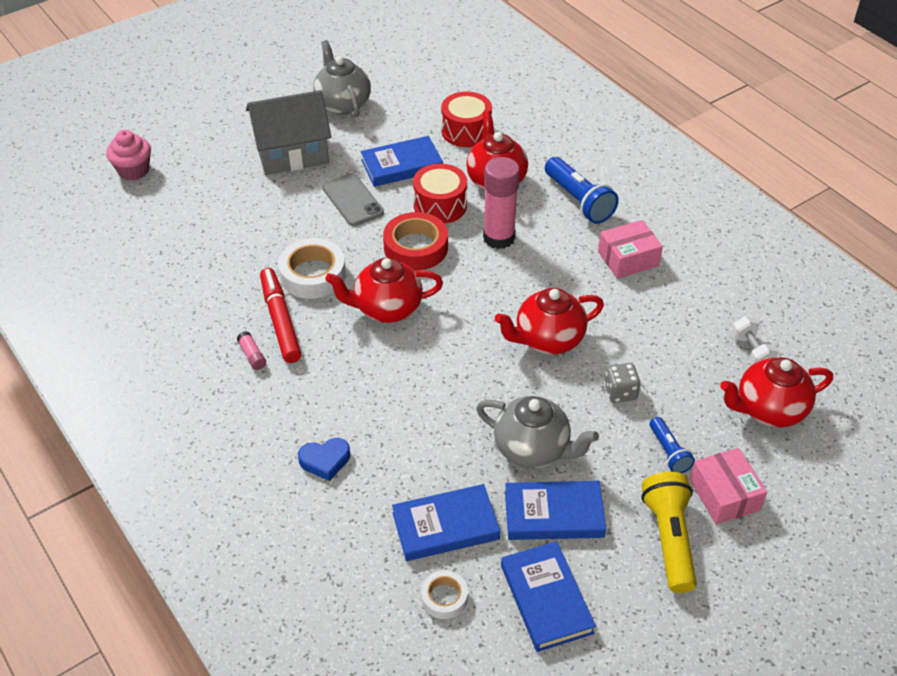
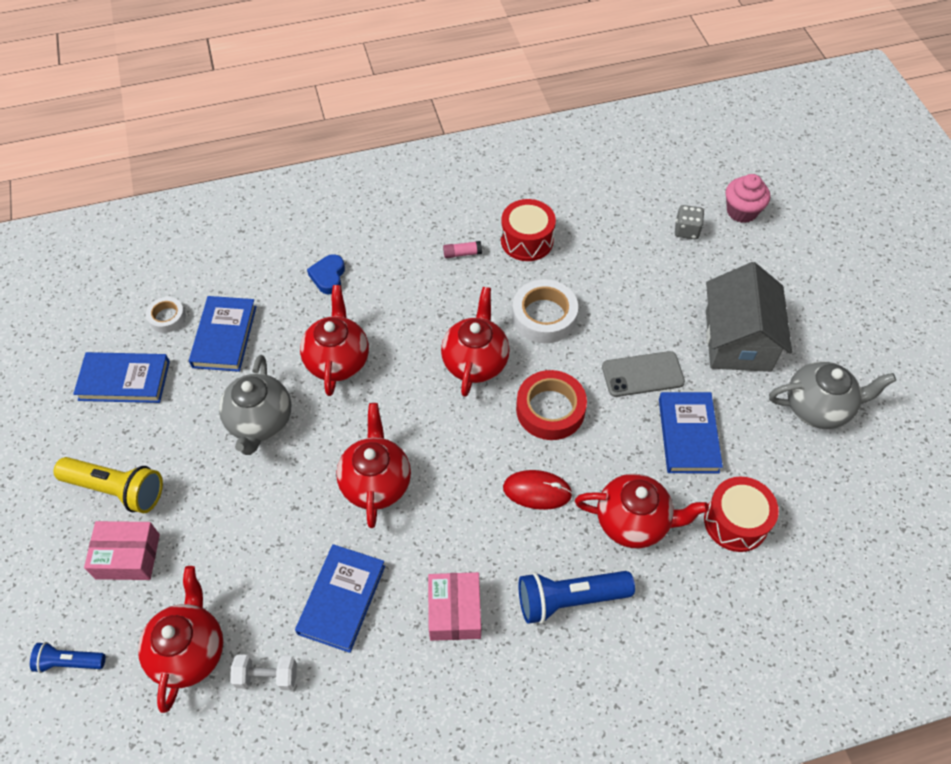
camera: 110 degrees right, 10 degrees up
red marker [260,268,301,363] -> none
red drum [413,164,467,224] -> red drum moved to [501,199,556,261]
grey teapot [476,396,599,468] -> grey teapot turned 45 degrees counterclockwise [219,355,291,455]
pink glue stick [483,157,520,249] -> red mouse [503,470,573,510]
blue book [505,481,606,540] -> blue book moved to [295,544,385,653]
grey dice [604,363,641,403] -> grey dice moved to [675,205,704,239]
blue flashlight [650,417,695,473] -> blue flashlight moved to [30,642,106,673]
none -> red teapot [300,285,369,396]

